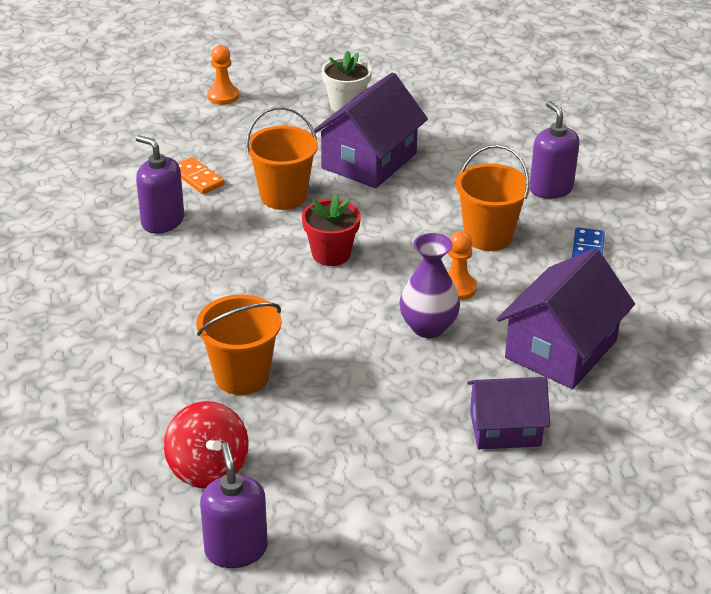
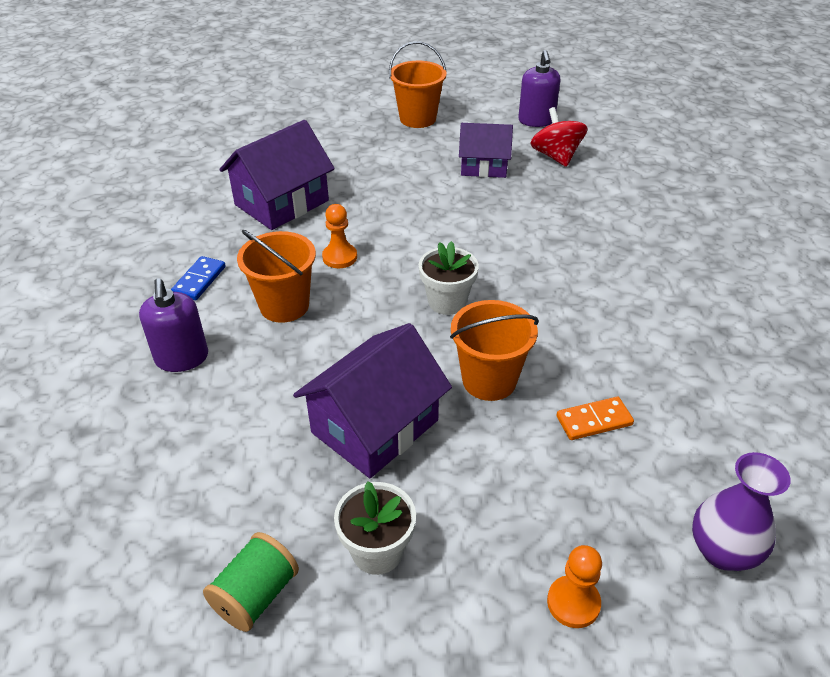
camera: 170 degrees left, 5 degrees up
purple soap dispenser [136,135,184,234] -> none
orange domino [178,157,225,194] -> orange domino turned 75 degrees counterclockwise [557,397,634,440]
orange bucket [196,294,281,395] -> orange bucket moved to [389,41,446,128]
red flower pot [302,195,361,266] -> white flower pot [419,241,479,315]
purple vase [399,233,460,338] -> purple vase moved to [692,452,791,571]
purple house [467,377,550,449] -> purple house moved to [459,123,513,178]
none -> green spool [203,532,299,632]

